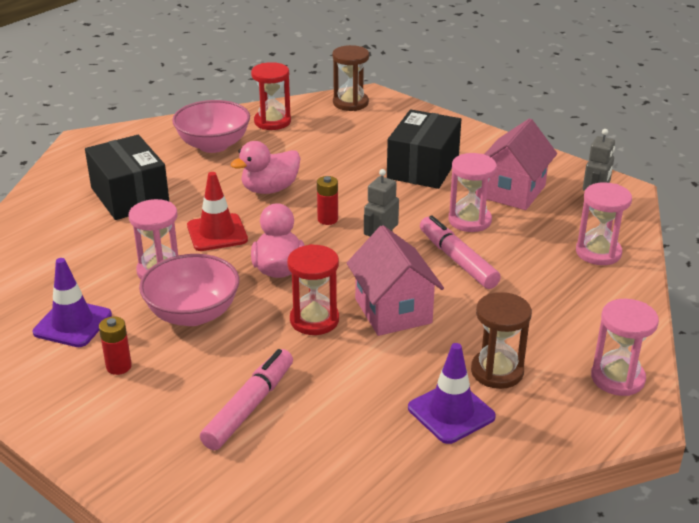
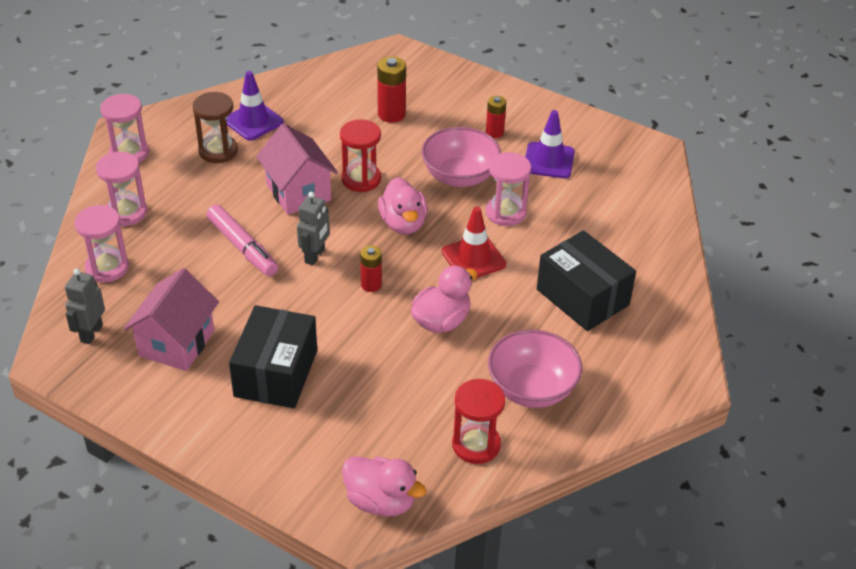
camera: 170 degrees right, 10 degrees up
pink marker [200,349,293,450] -> red battery [377,57,406,123]
brown hourglass [332,45,369,111] -> pink duck [342,456,426,517]
pink hourglass [448,153,497,232] -> pink hourglass moved to [96,152,147,226]

